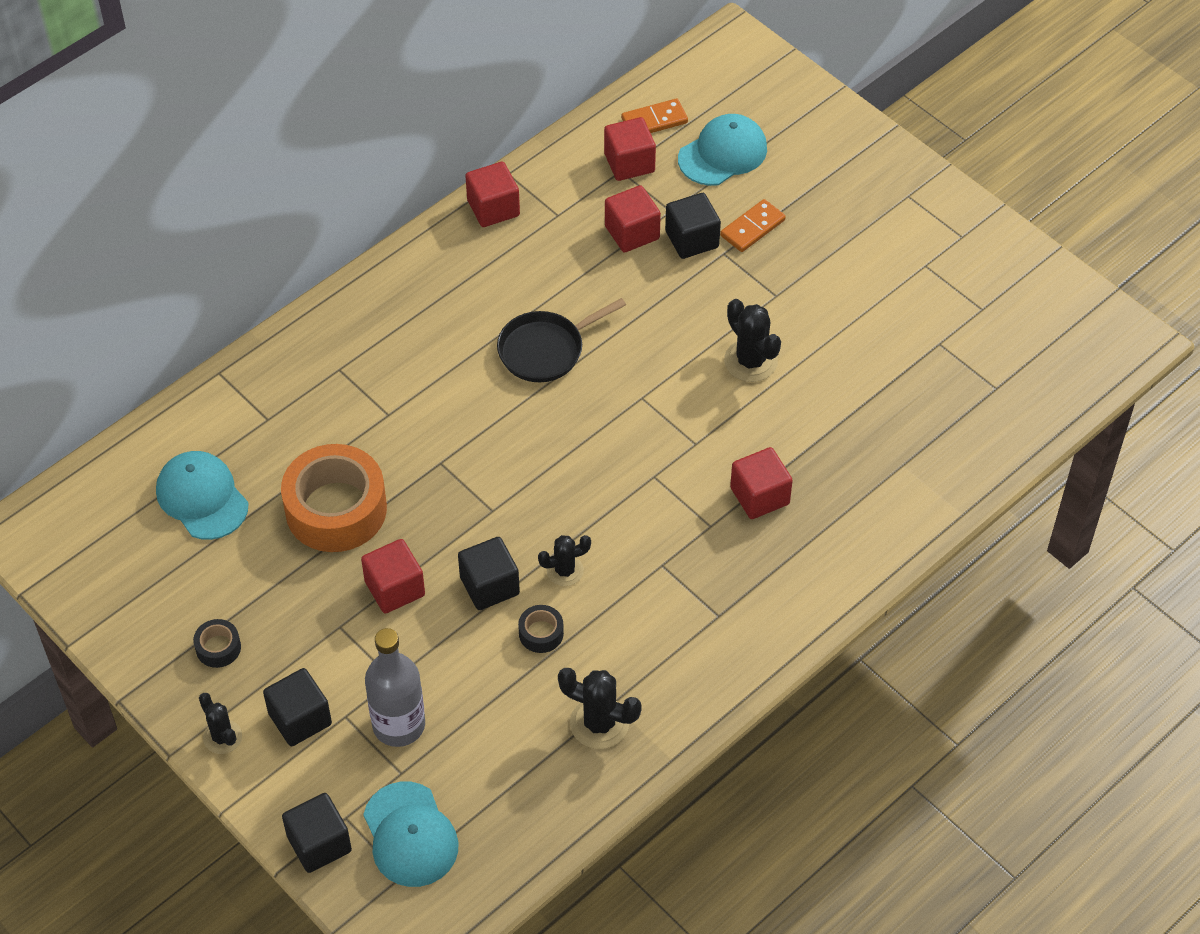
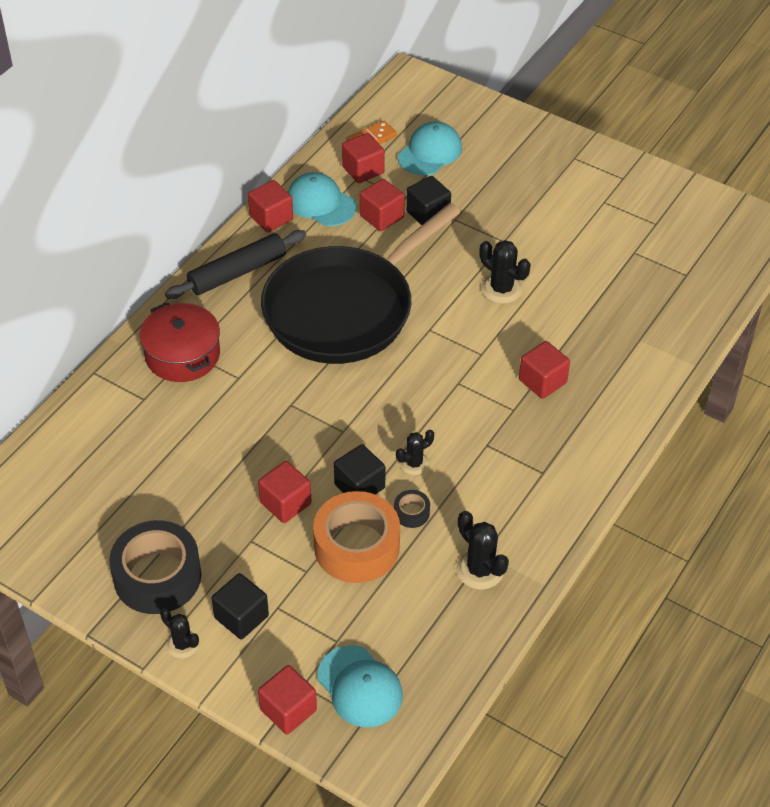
camera: 15 degrees left, 5 degrees down
turquoise cap [156,451,249,540] -> turquoise cap moved to [287,172,357,226]
black tape [193,619,241,668] -> black tape [109,520,201,614], size x2.34
orange tape [281,444,387,552] -> orange tape moved to [313,491,400,583]
black cube [282,793,352,873] -> red cube [258,665,317,735]
grey bottle [365,628,425,747] -> none
black pan [497,298,626,382] -> black pan [261,203,461,364], size x2.23
black cactus [558,668,642,749] -> black cactus turned 45 degrees clockwise [456,511,509,589]
orange domino [720,199,786,252] -> none
none -> red pot [140,302,220,382]
none -> black rolling pin [165,230,306,299]

